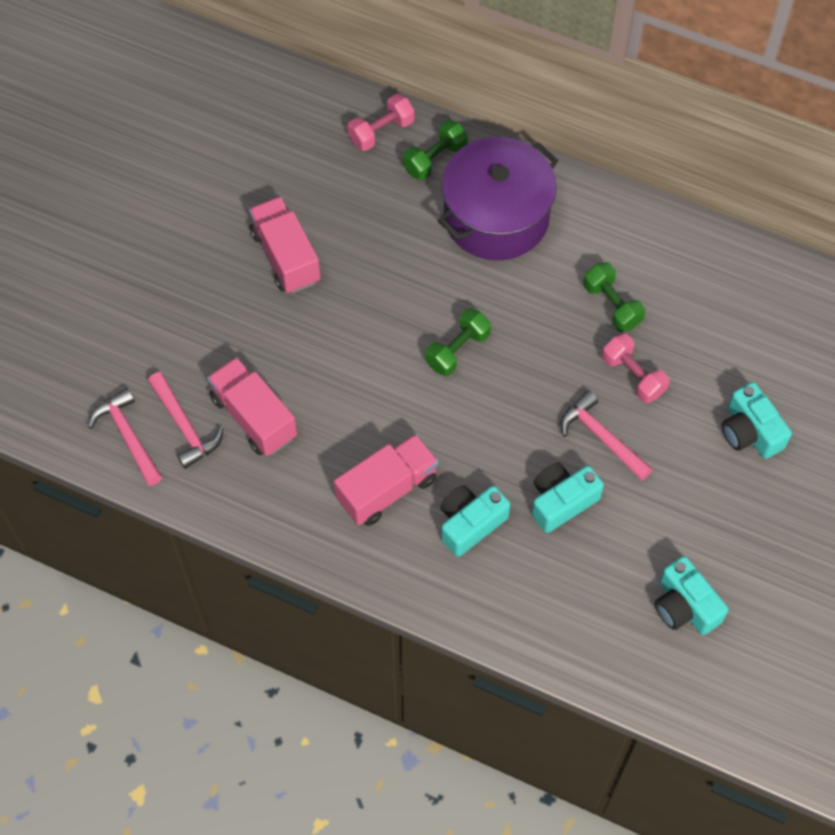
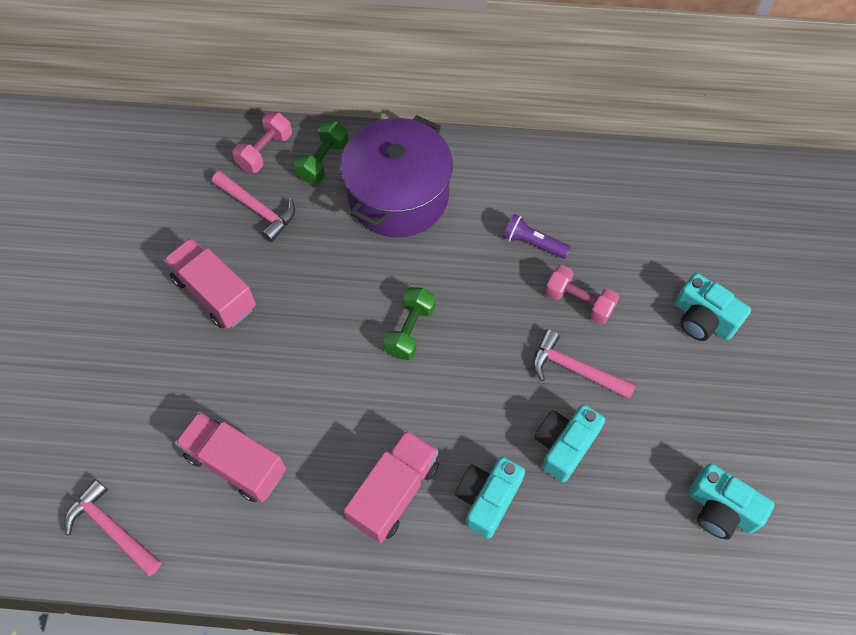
camera: 20 degrees left, 0 degrees up
pink hammer [148,372,223,469] -> pink hammer moved to [212,171,295,242]
green dumbbell [583,262,645,332] -> purple flashlight [503,214,571,259]

